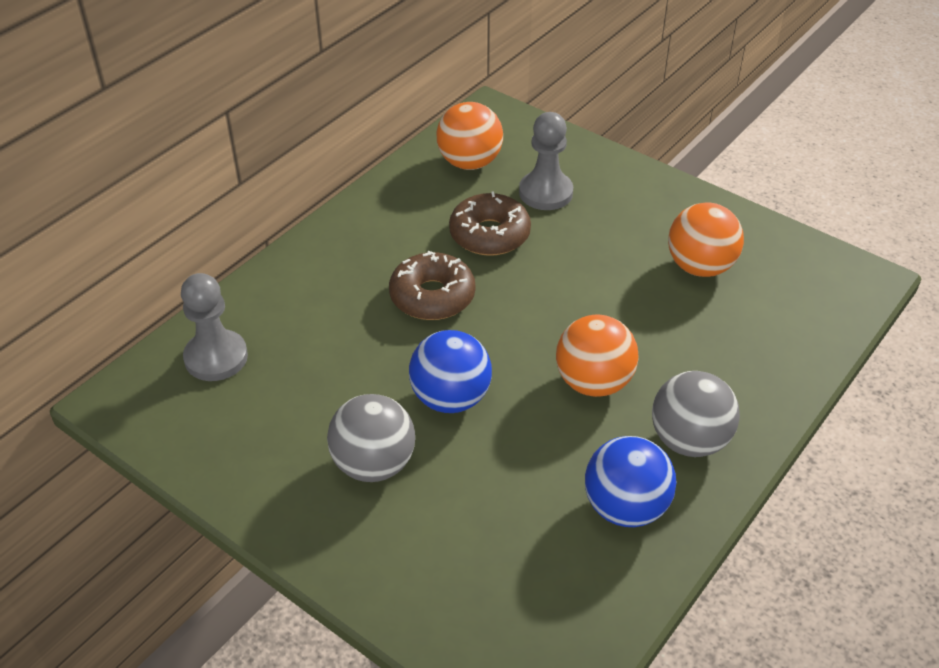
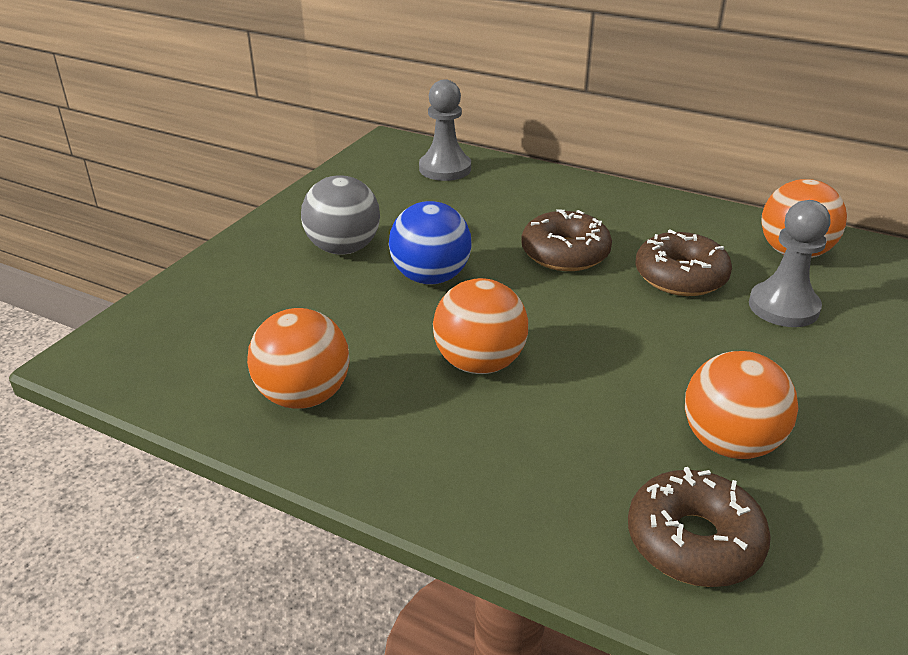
camera: 80 degrees right, 10 degrees down
blue ball [585,436,676,527] -> orange ball [247,308,350,409]
grey ball [652,371,740,457] -> none
none -> brown donut [628,467,771,587]

